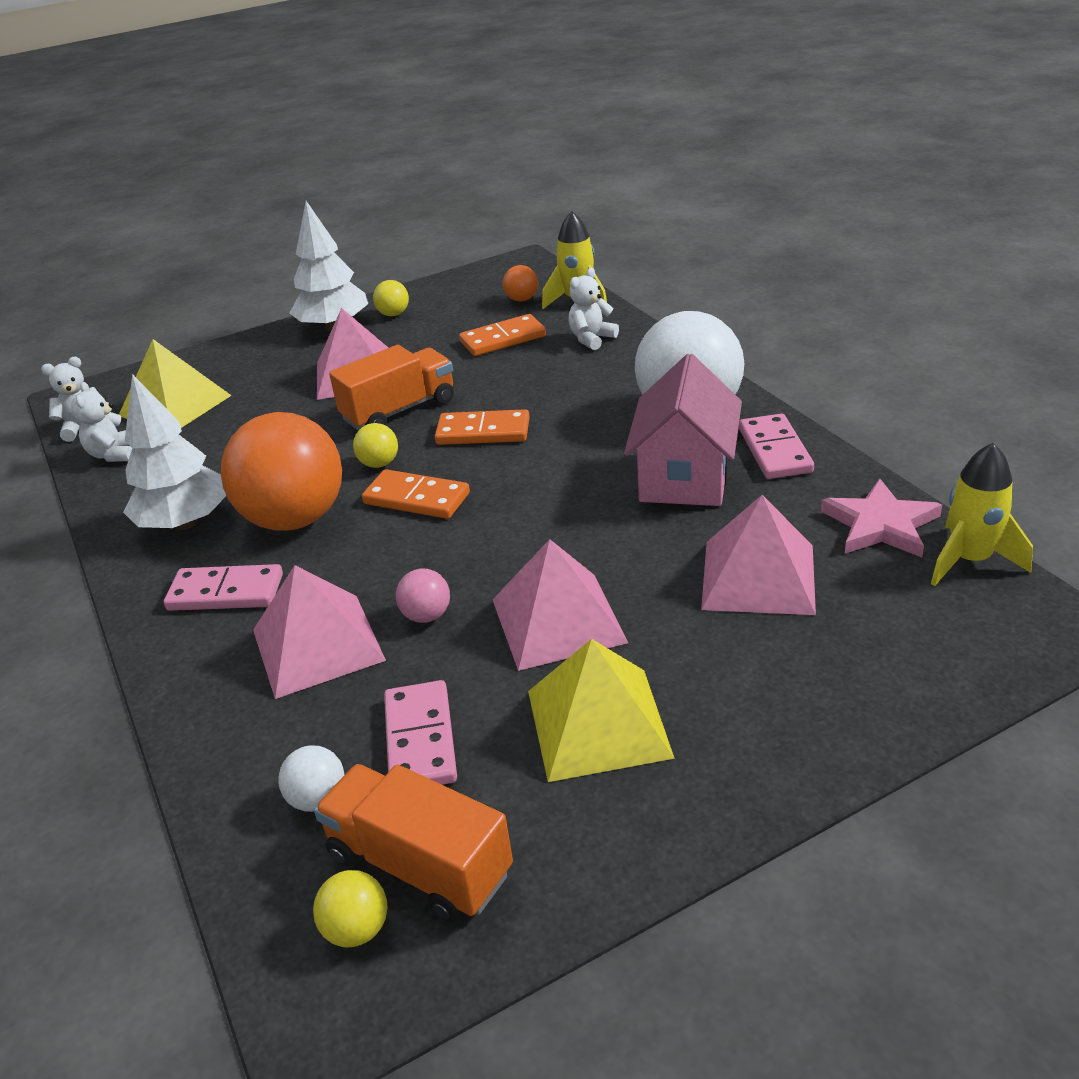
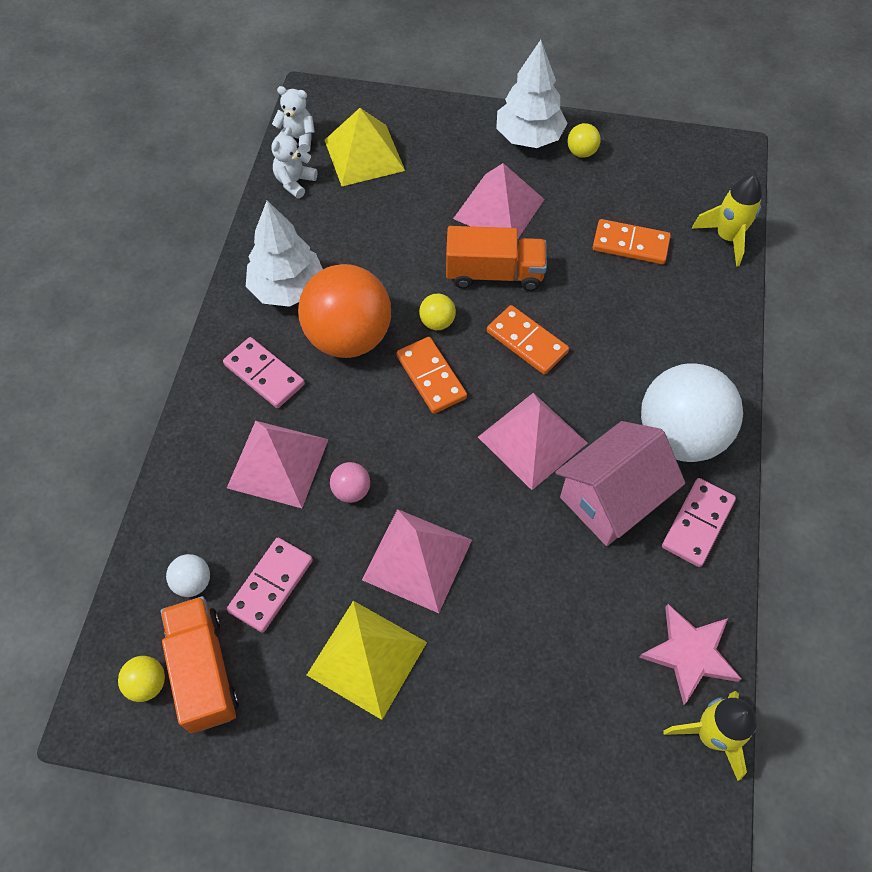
camera: 35 degrees right, 25 degrees up
orange ball [503,265,538,302] -> none
white teddy bear [568,268,619,350] -> none
pink pyramid [701,495,816,615] -> pink pyramid moved to [478,393,588,490]

